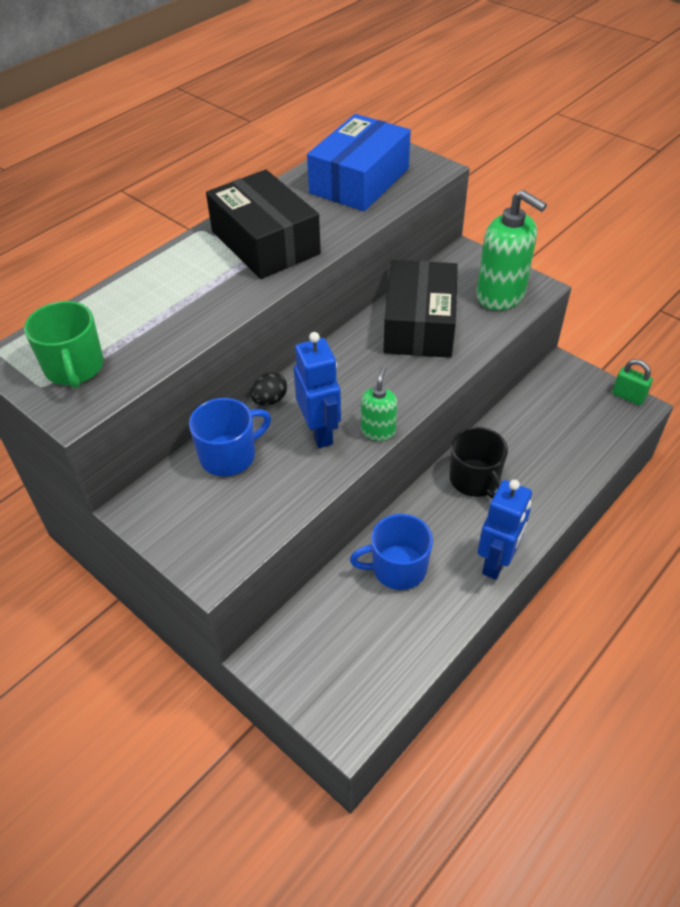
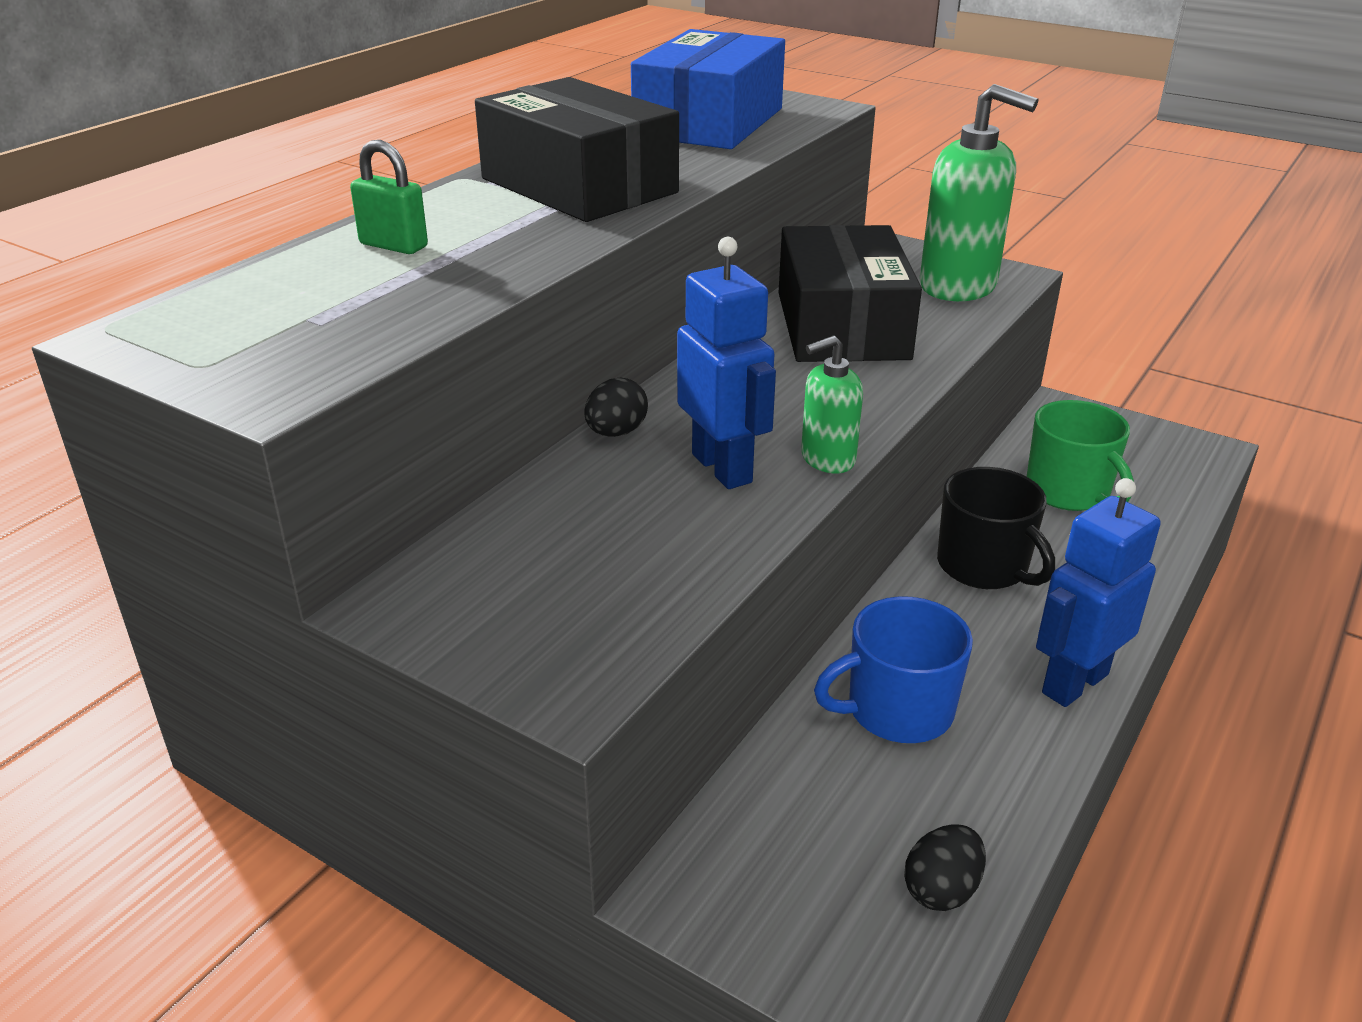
camera: 10 degrees left, 15 degrees down
green mug [24,301,104,388] -> green mug moved to [1027,400,1134,511]
blue mug [189,398,271,476] -> none
green soap dispenser [361,367,397,441] -> green soap dispenser turned 120 degrees counterclockwise [801,336,863,473]
blue robot [478,480,532,580] -> blue robot turned 150 degrees counterclockwise [1036,478,1161,707]
green padlock [612,359,653,405] -> green padlock moved to [350,140,428,254]
none -> black egg [904,824,986,911]

